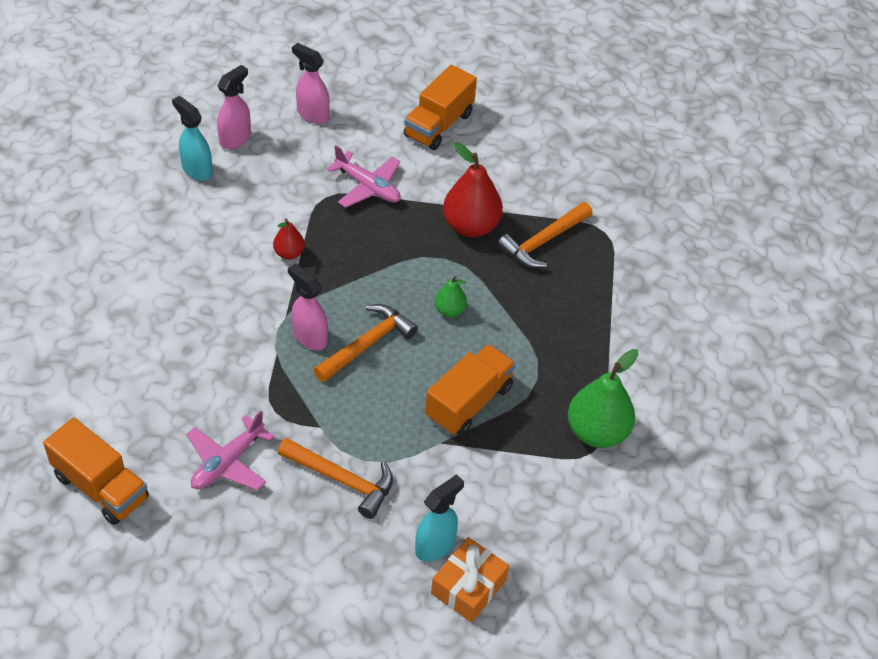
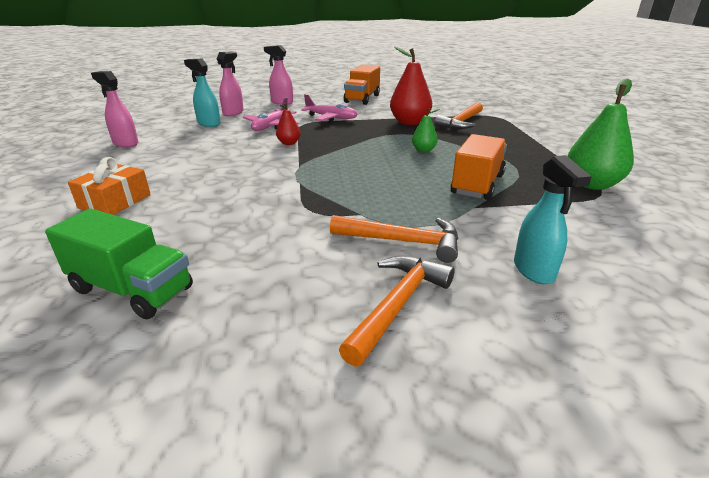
camera: 10 degrees left, 20 degrees down
orange truck [43,417,149,525] -> green truck [45,209,193,319]
pink plane [186,411,274,491] -> pink plane moved to [243,97,298,131]
pink spray bottle [288,263,328,350] -> pink spray bottle moved to [91,71,138,147]
orange hammer [313,304,418,382] -> orange hammer moved to [339,256,455,367]
turquoise spray bottle [415,474,464,562] -> turquoise spray bottle turned 135 degrees clockwise [514,155,592,284]
orange gift [431,537,509,623] -> orange gift moved to [68,157,151,215]

